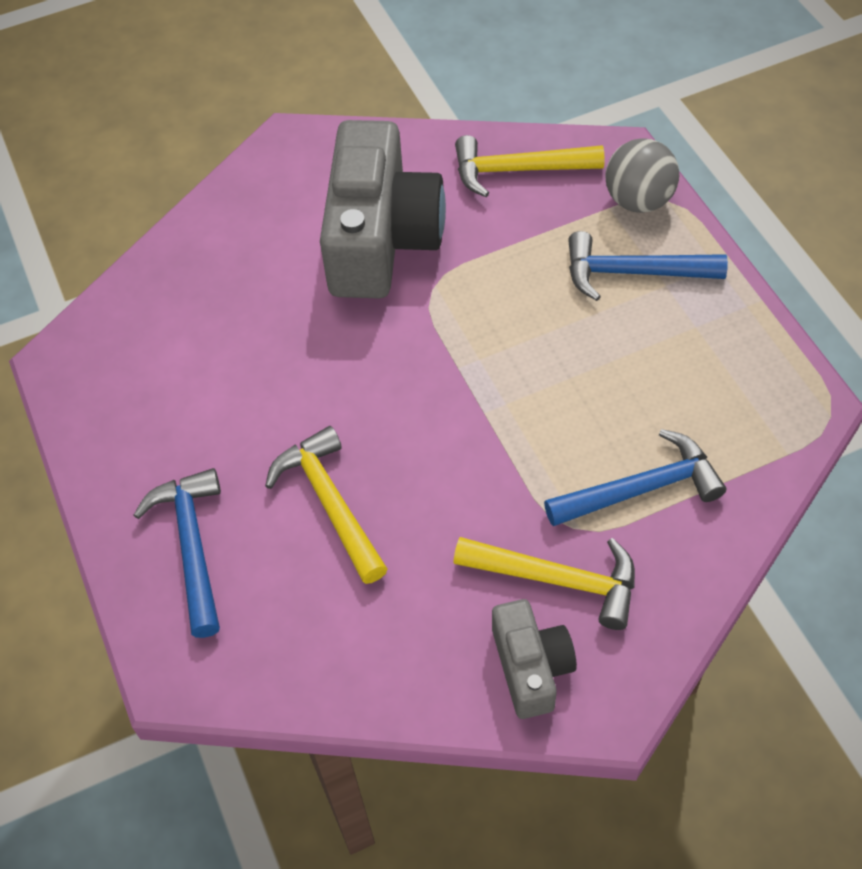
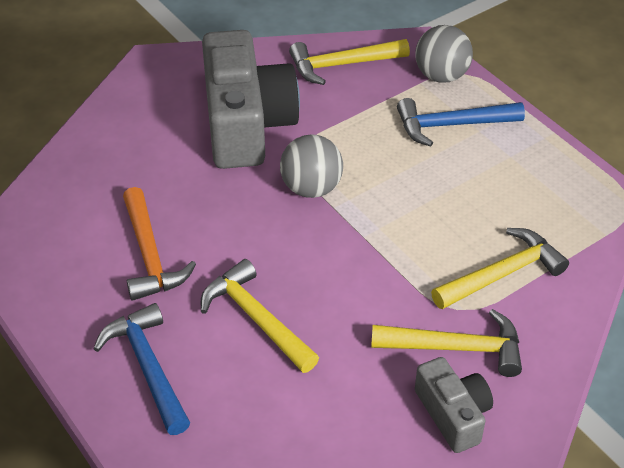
camera: 15 degrees left, 10 degrees down
blue hammer [544,429,726,526] -> yellow hammer [431,228,569,309]
none -> orange hammer [123,187,196,301]
none -> grey ball [280,134,343,198]

